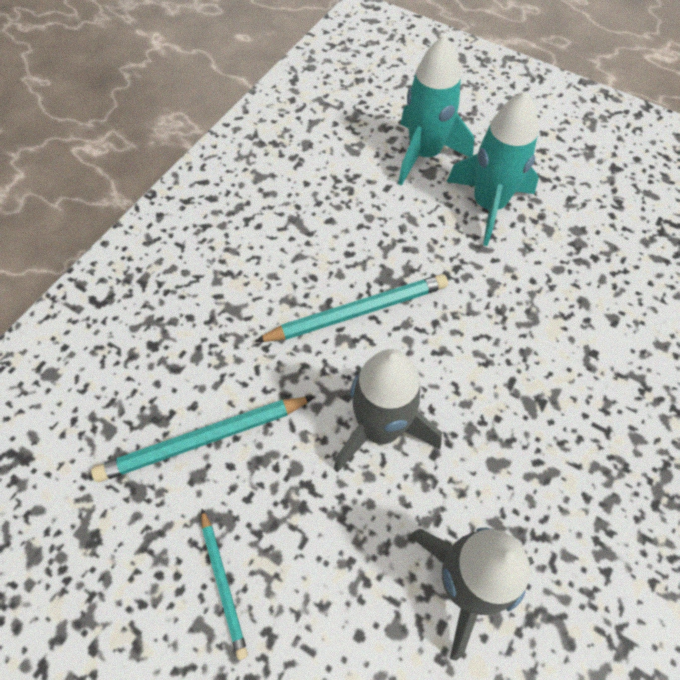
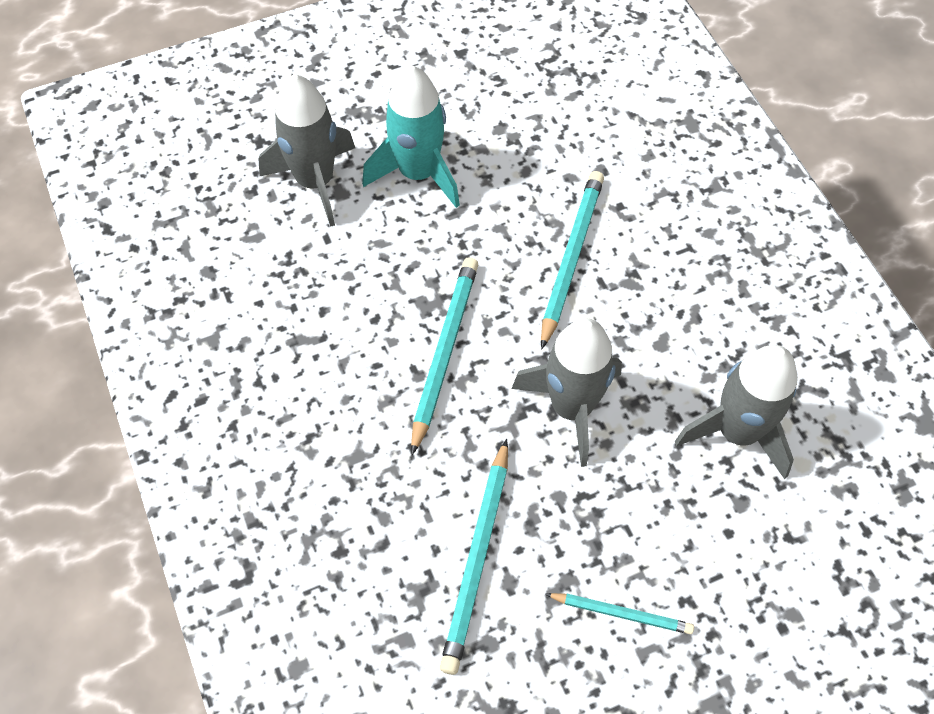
camera: 55 degrees left, 0 degrees up
turquoise rocket [398,36,474,186] -> grey rocket [258,74,355,227]
none -> turquoise pencil [541,171,604,350]

